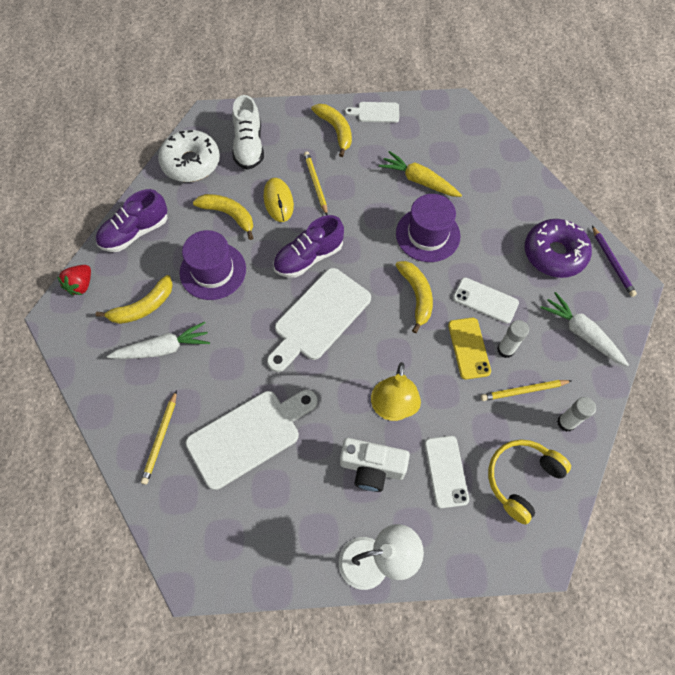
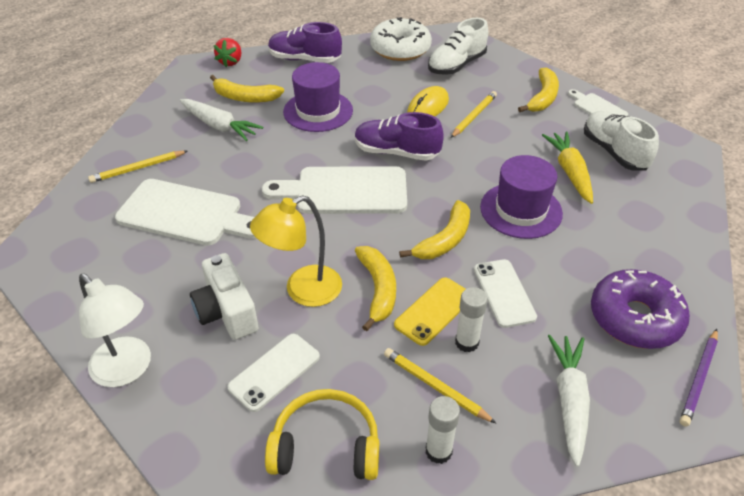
camera: 50 degrees right, 20 degrees down
red strawberry [57,265,91,296] -> red strawberry turned 60 degrees counterclockwise [214,38,242,67]
yellow banana [193,194,253,240] -> yellow banana moved to [355,246,396,331]
none -> white shoe [584,111,659,170]

